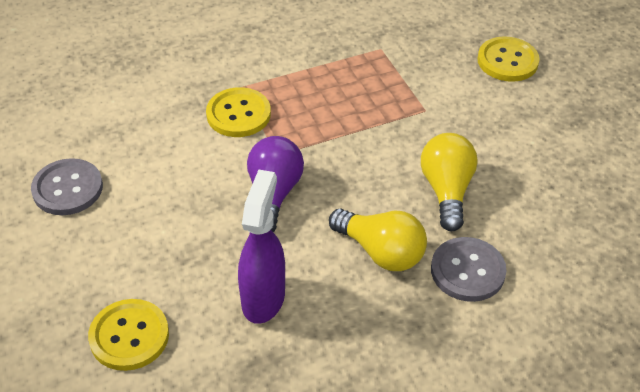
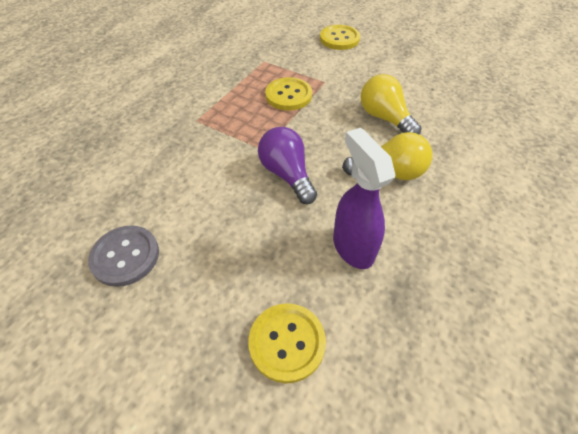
camera: 35 degrees left, 5 degrees up
yellow button [206,87,271,137] -> yellow button moved to [265,77,312,110]
grey button [431,237,507,302] -> none

